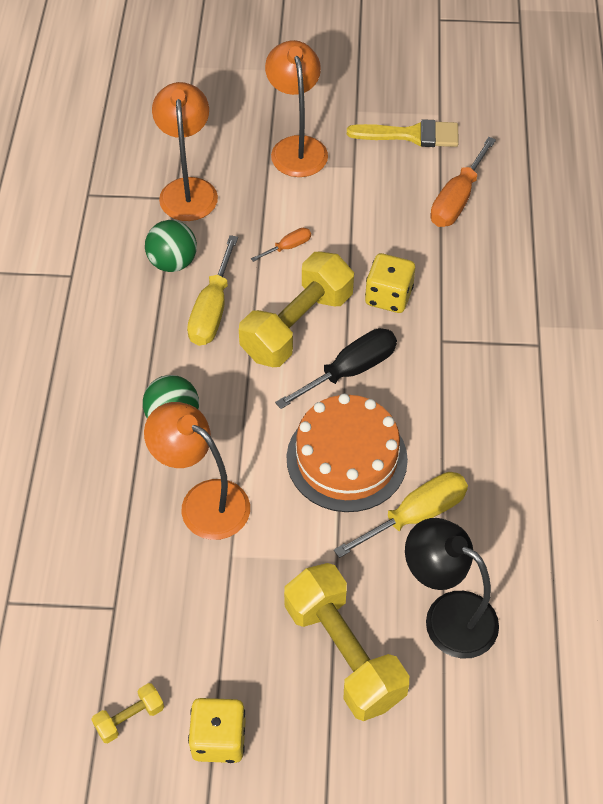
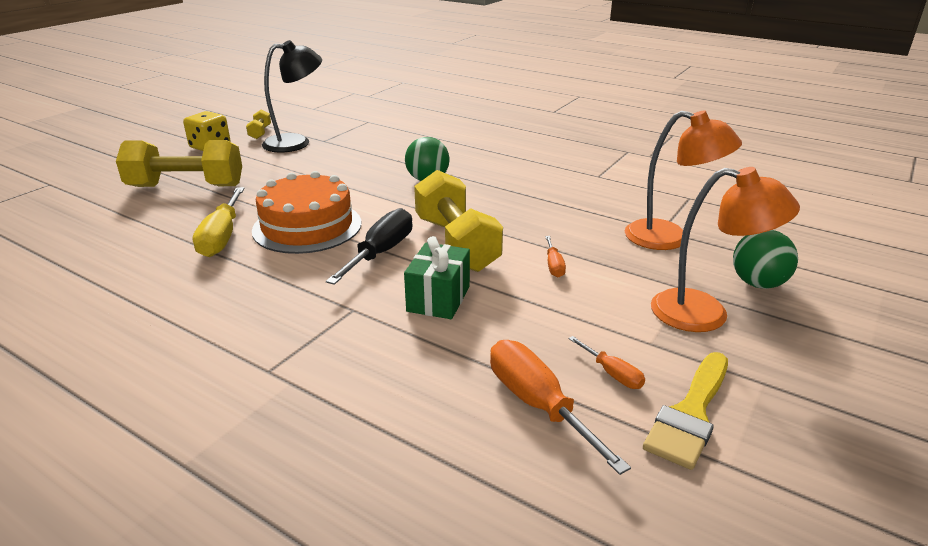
camera: 120 degrees right, 25 degrees down
orange lamp [144,402,250,540] -> none
green ball [145,220,197,272] -> green ball moved to [733,230,798,289]
yellow screwdriver [187,235,238,346] -> none
black screwdriver [275,328,397,409] -> black screwdriver turned 150 degrees counterclockwise [326,208,413,285]
yellow dice [365,253,415,313] -> green gift [404,236,470,319]
black lamp [405,518,499,659] -> black lamp moved to [262,40,322,153]
none -> orange screwdriver [568,336,645,389]

